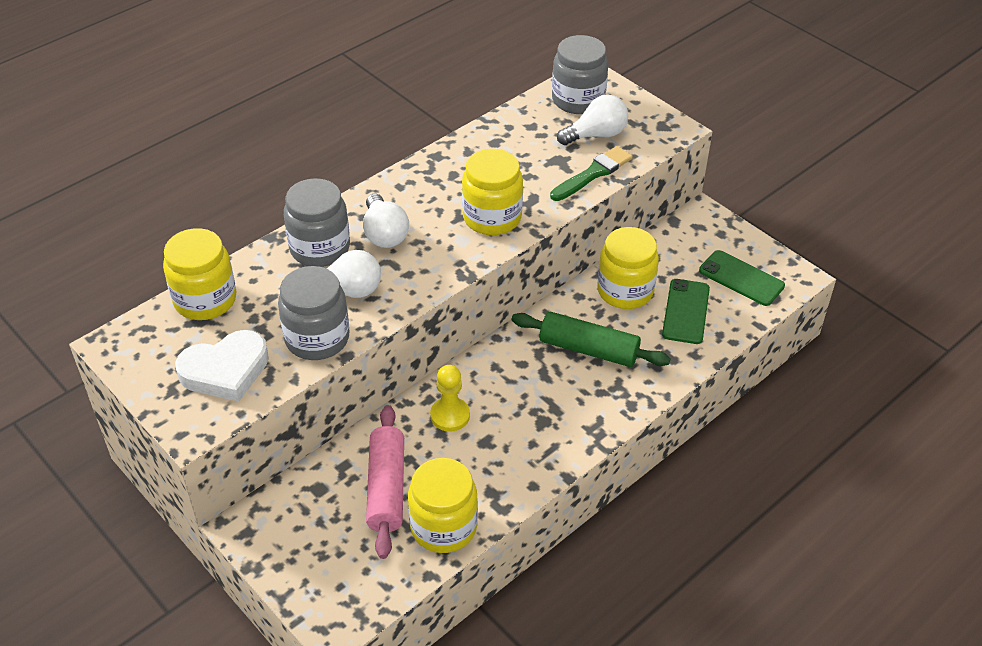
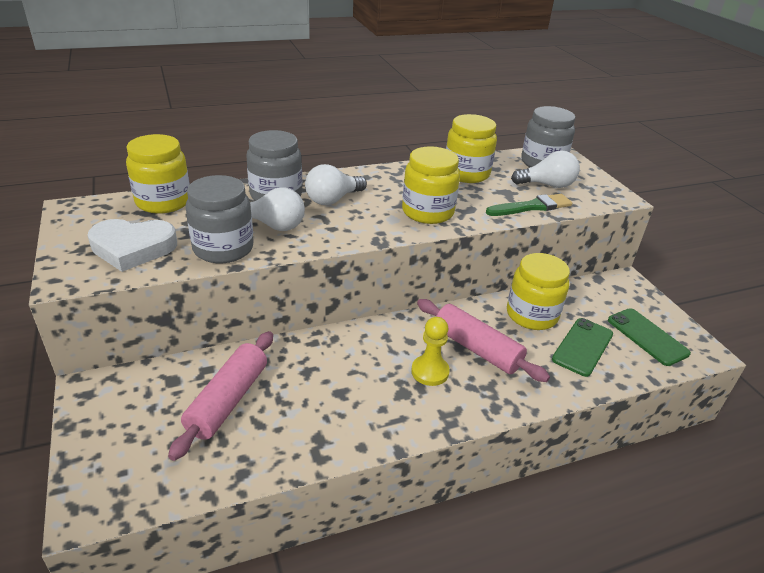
camera: 20 degrees right, 10 degrees down
white light bulb [363,193,409,248] -> white light bulb turned 45 degrees clockwise [305,164,367,205]
yellow jar [408,458,478,553] -> yellow jar moved to [446,114,497,183]
yellow pawn [430,365,470,432] -> yellow pawn moved to [411,317,450,386]
green rolling pin [512,312,671,367] -> pink rolling pin [417,299,550,382]

